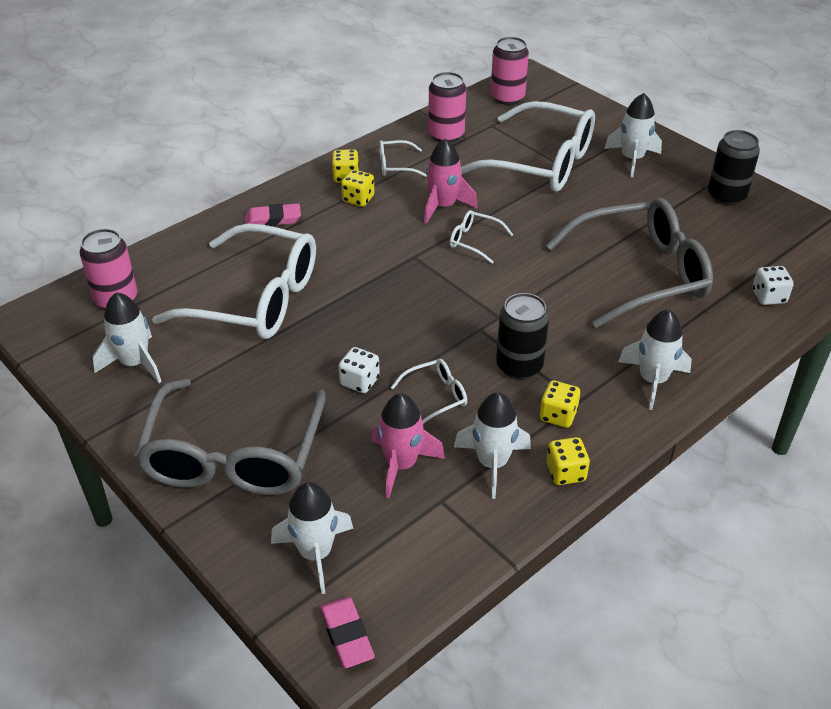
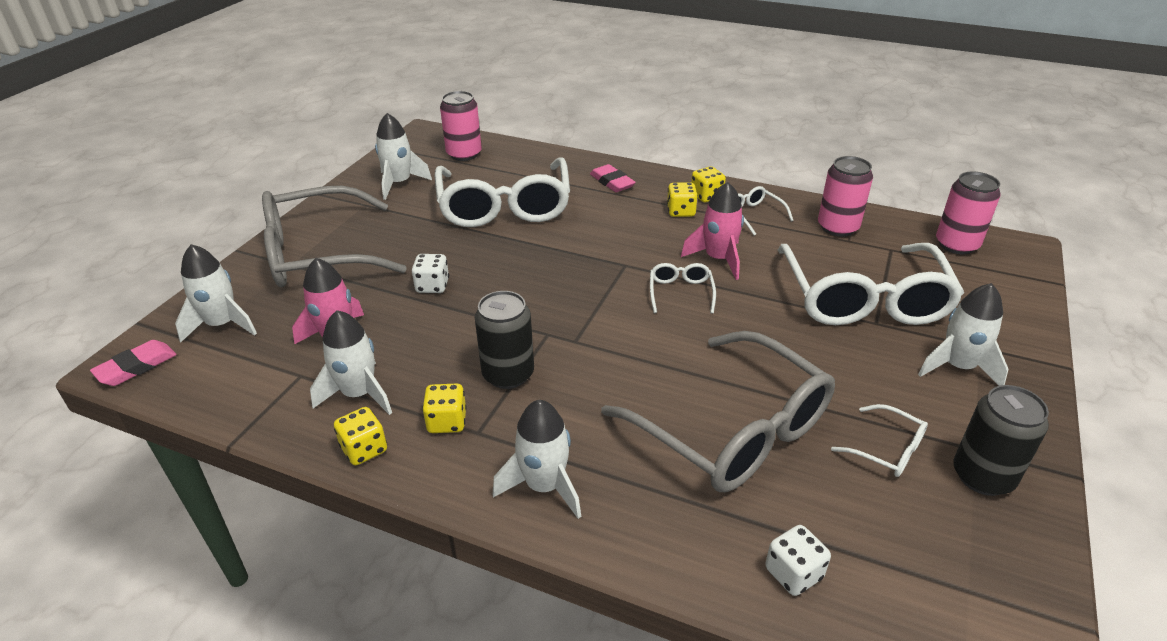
camera: 65 degrees right, 5 degrees down
white glasses [390,359,467,424] -> white glasses moved to [831,404,928,477]

